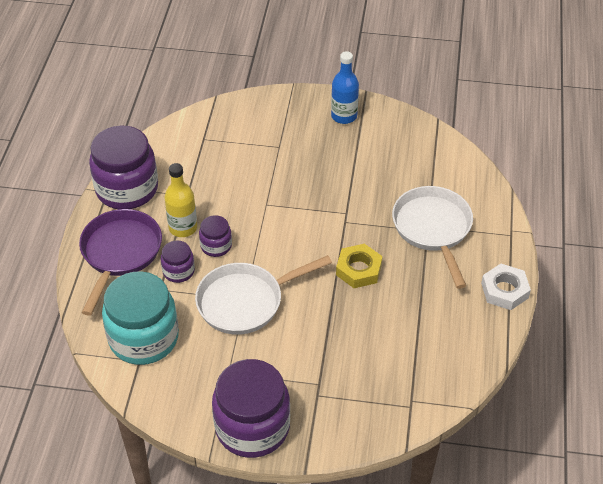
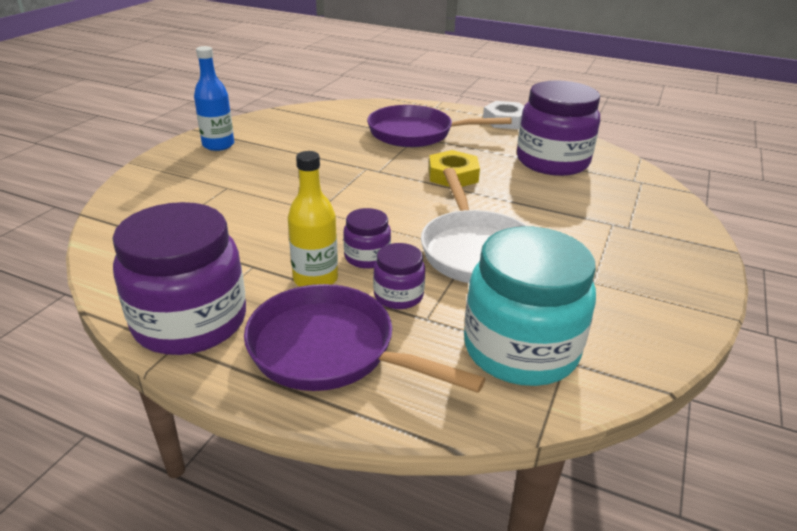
camera: 75 degrees left, 15 degrees down
purple jar [212,359,290,458] -> purple jar moved to [517,80,600,176]
white pan [392,186,473,289] -> purple pan [367,105,512,147]

